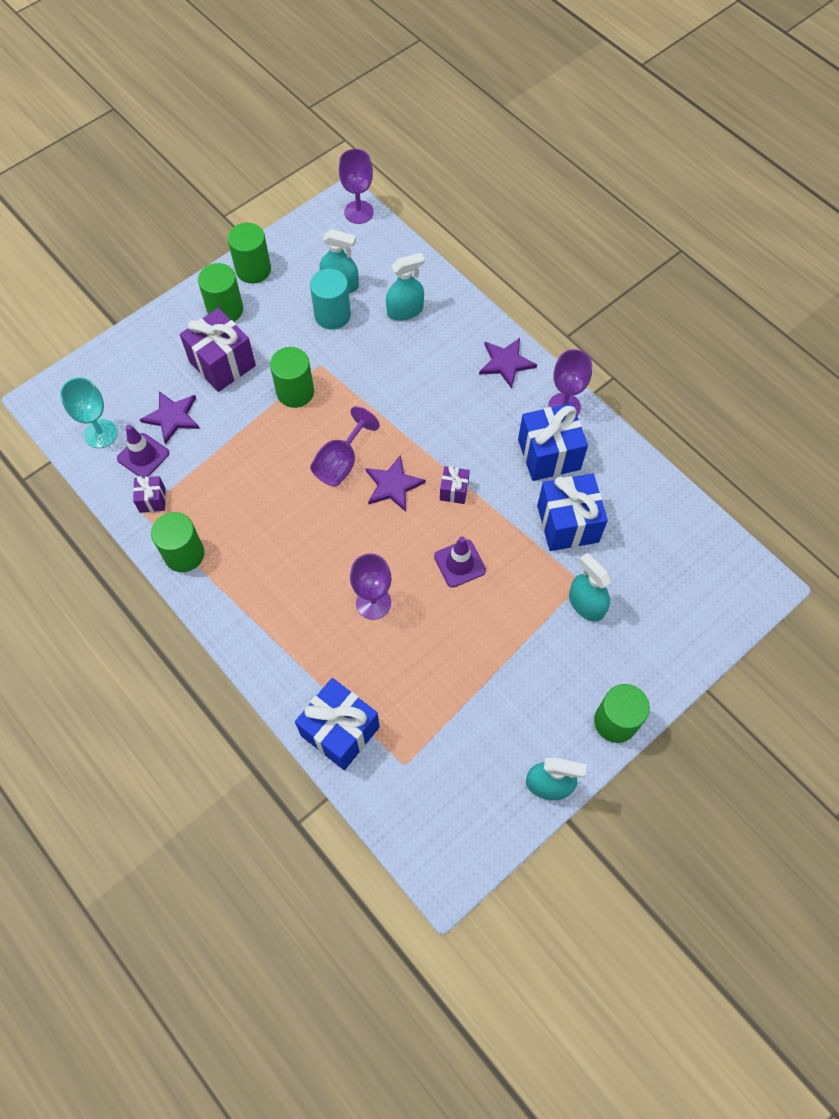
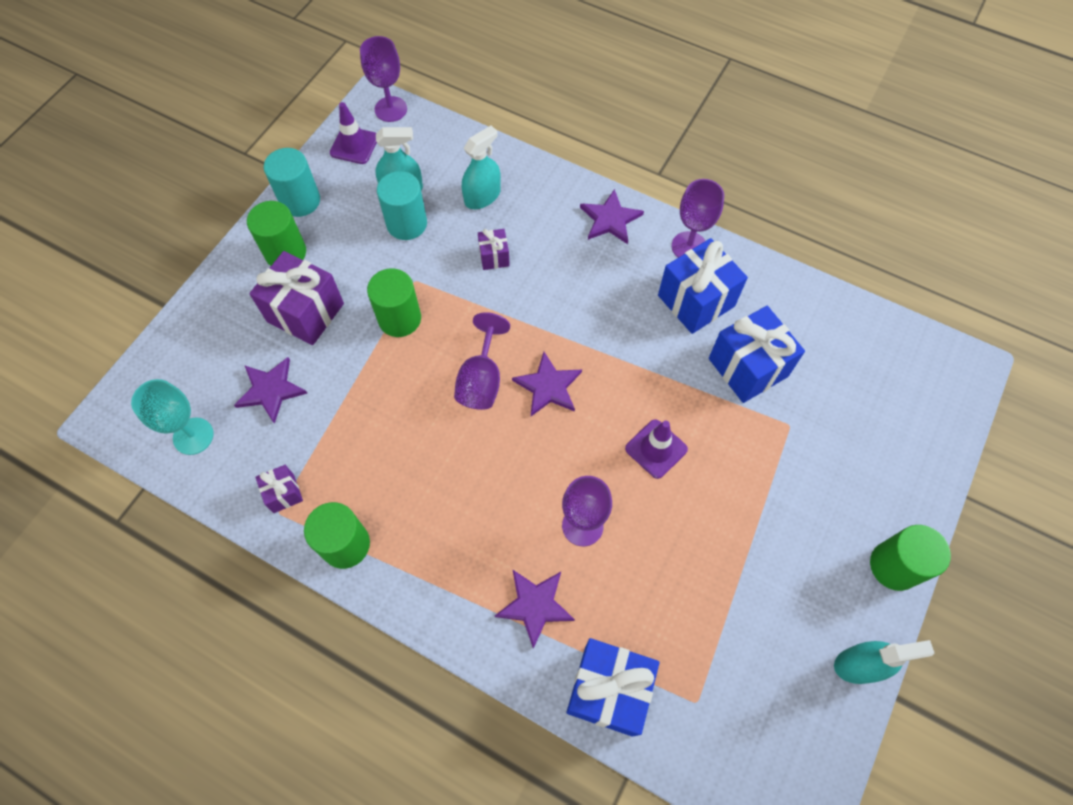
camera: 20 degrees left, 0 degrees up
purple traffic cone [117,425,169,477] -> purple traffic cone moved to [330,102,377,164]
green cylinder [228,223,271,284] -> turquoise cylinder [263,148,320,217]
purple gift [440,466,470,504] -> purple gift moved to [478,229,510,270]
turquoise spray bottle [569,553,612,622] -> none
none -> purple star [495,570,575,649]

